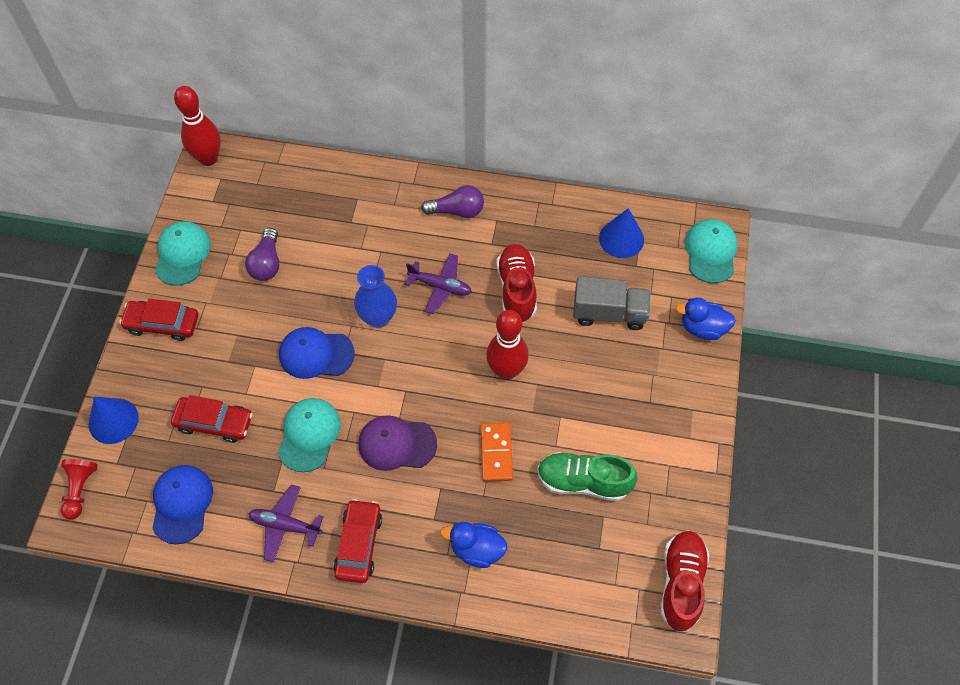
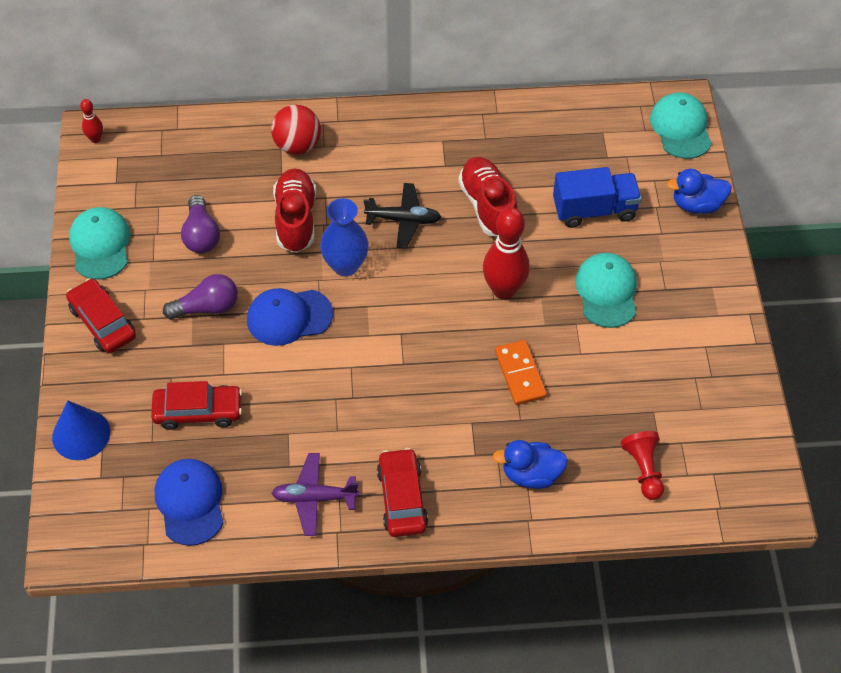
camera: 15 degrees left, 5 degrees down
red pawn [61,459,98,520] -> red pawn moved to [621,431,664,500]
red car [119,299,199,341] -> red car turned 60 degrees clockwise [66,278,136,353]
red bowling pin [174,86,221,166] -> red bowling pin [80,99,103,143], size x0.48
turquoise cap [278,398,341,472] -> turquoise cap moved to [575,253,637,328]
purple cap [358,415,437,471] -> none
purple plane [405,253,472,314] -> black plane [364,183,441,248]
purple light bulb [421,185,484,218] -> purple light bulb moved to [163,274,238,319]
green shoe [537,452,638,501] -> none
grey truck [573,276,651,330] -> blue truck [553,167,642,228]
blue cone [599,208,644,258] -> none
red shoe [660,531,709,631] -> red shoe moved to [273,169,316,253]
none -> red ball [271,105,321,155]

